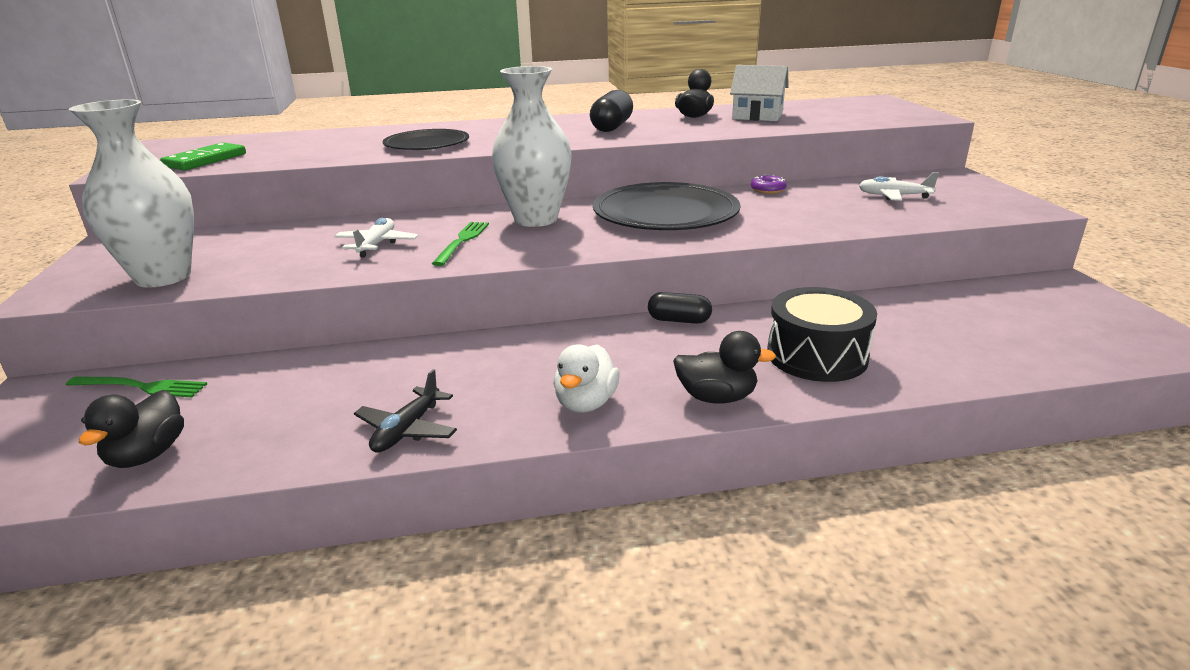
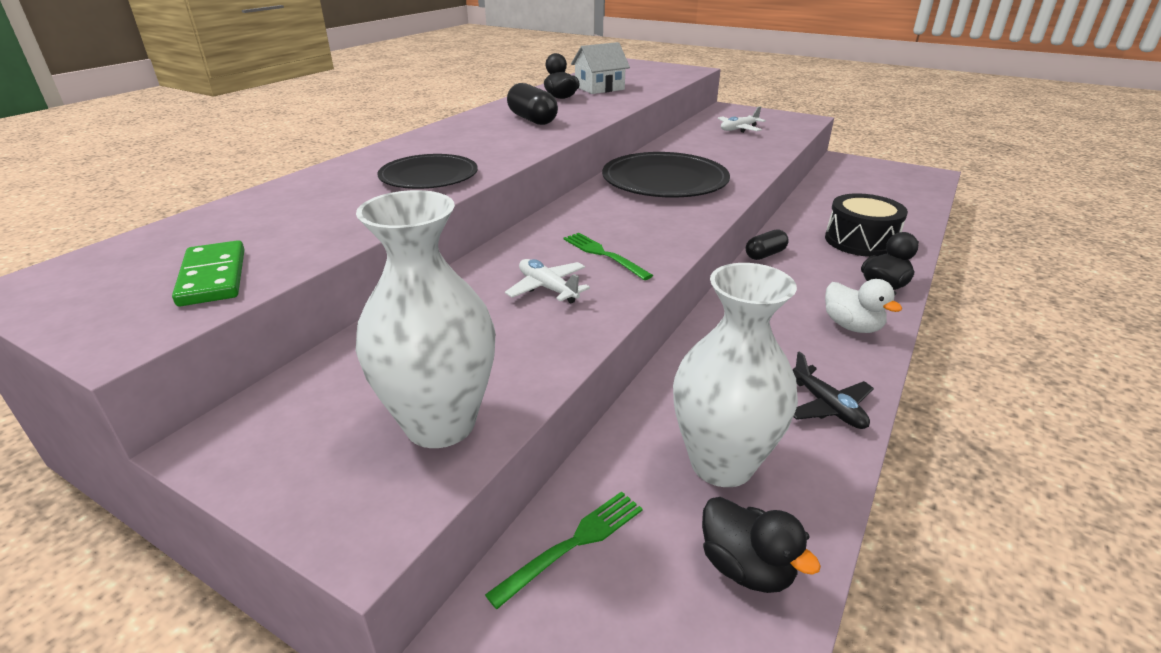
camera: 50 degrees left, 5 degrees up
white vase [492,66,572,227] -> white vase moved to [673,263,798,487]
purple donut [751,175,787,194] -> none

